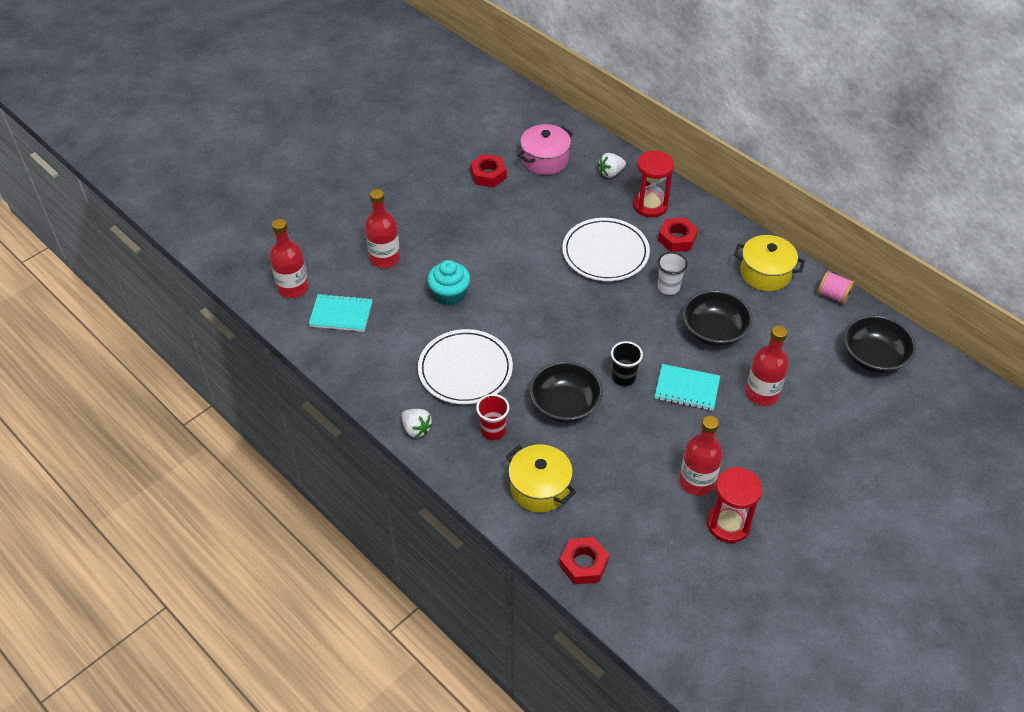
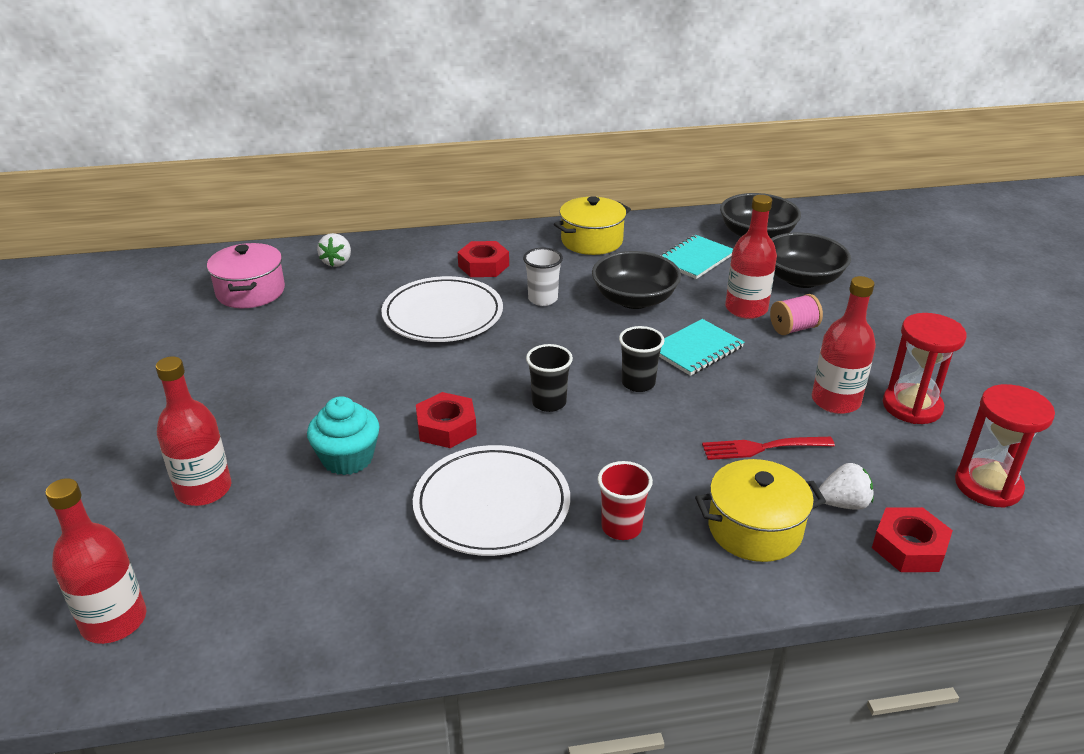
camera: 55 degrees left, 15 degrees down
turquoise notebook [309,293,373,332] -> turquoise notebook moved to [660,235,733,279]
white strawberry [402,409,433,438] -> white strawberry moved to [819,463,874,510]
red nut [470,154,507,187] -> red nut moved to [416,392,477,448]
black bowl [530,361,603,423] -> black bowl moved to [771,233,851,288]
red hourglass [633,151,674,217] -> red hourglass moved to [955,384,1055,508]
pink spool [818,271,855,304] -> pink spool moved to [770,294,823,335]
none -> black cup [526,344,573,412]
none -> red fork [702,437,835,460]

